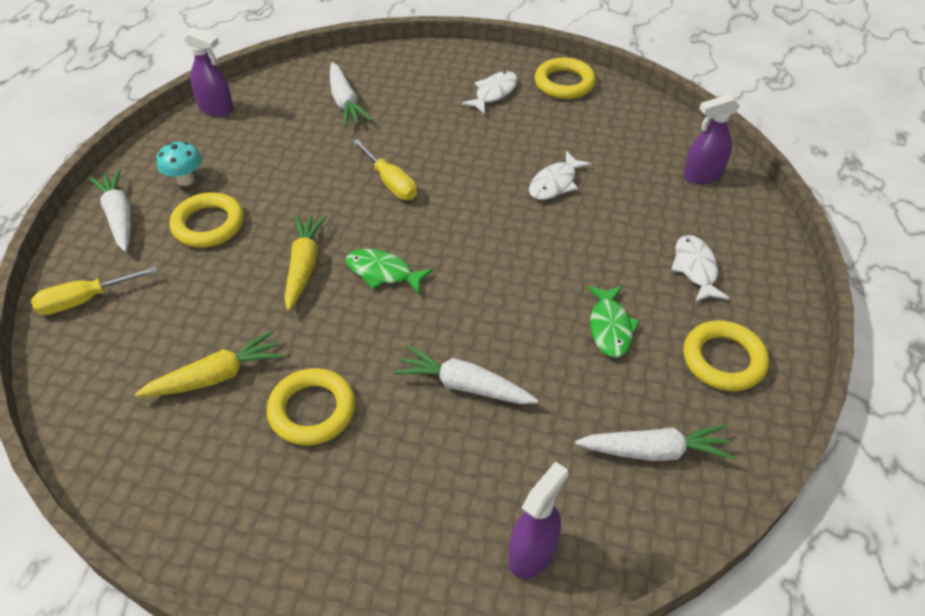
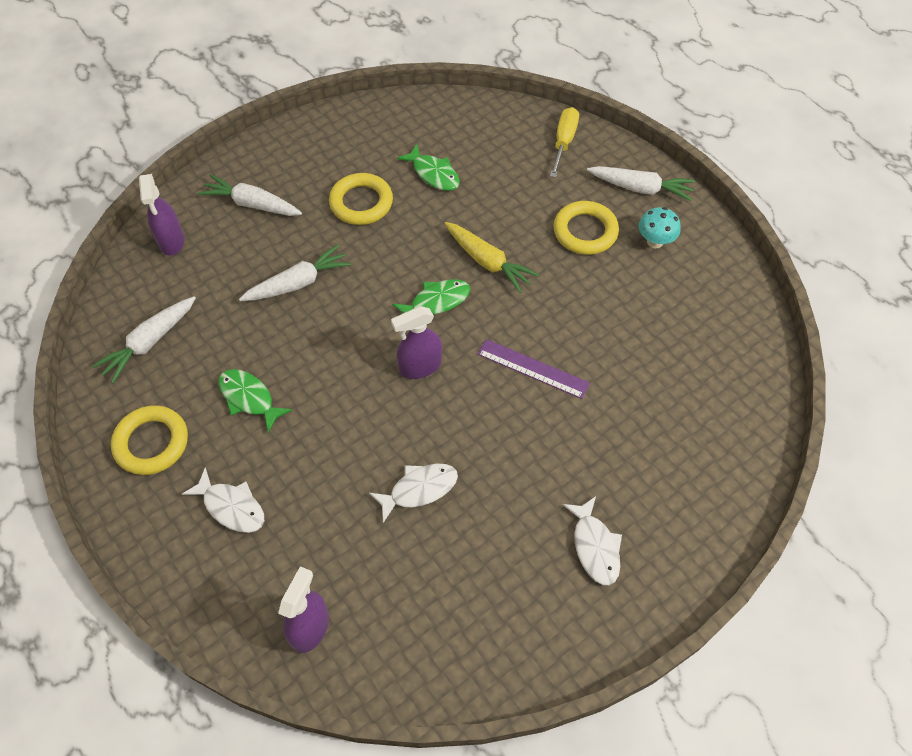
camera: 130 degrees right, 10 degrees up
yellow carrot [135,330,284,397] -> green fish [397,144,460,191]
purple spray bottle [184,28,234,117] -> purple spray bottle moved to [391,306,442,379]
white carrot [330,62,372,127] -> white carrot moved to [198,174,302,216]
yellow screwdriver [352,139,417,200] -> purple ruler [478,339,590,399]
white fish [529,151,592,200] -> white fish turned 75 degrees clockwise [369,464,458,523]
yellow ring [535,58,596,99] -> none

